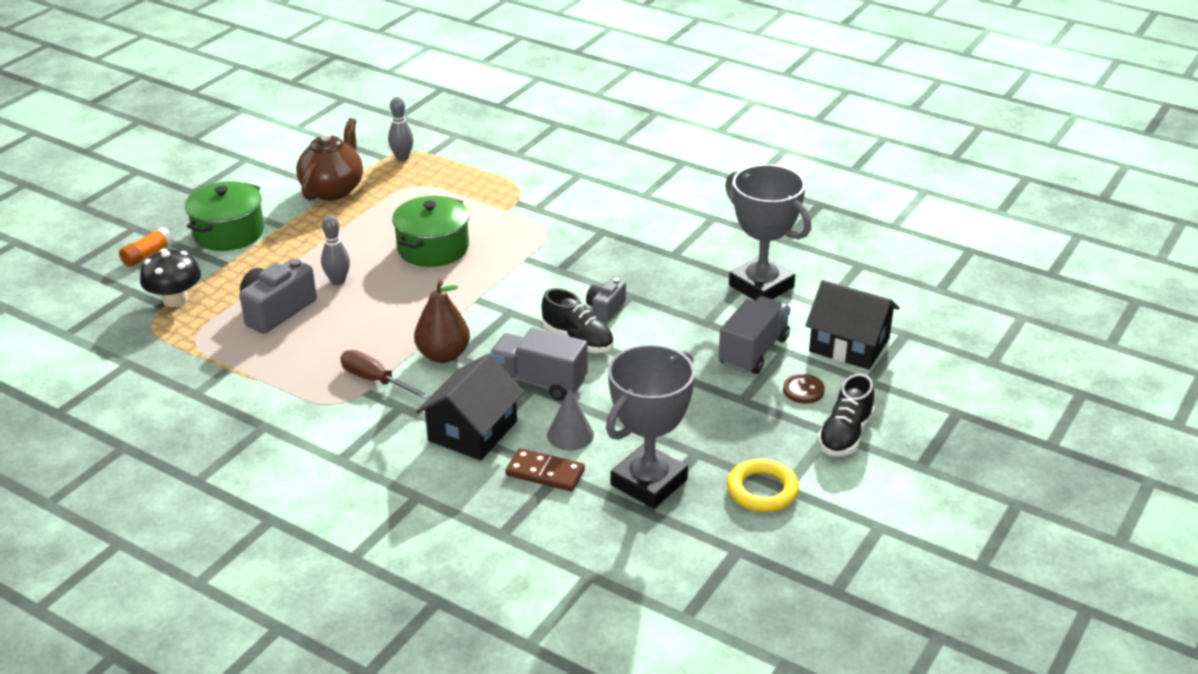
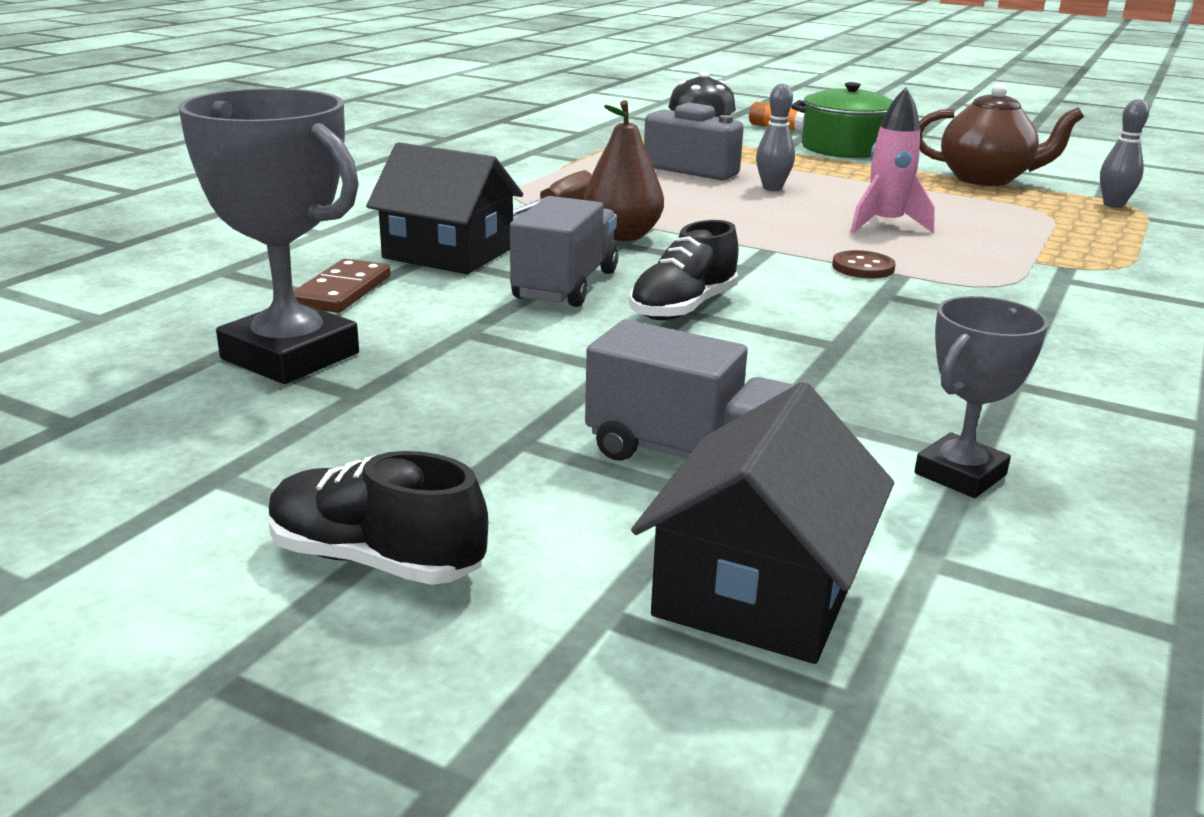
camera: 85 degrees right, 10 degrees down
green pot [392,196,469,267] -> pink rocket [851,88,935,233]
grey cone [547,389,594,451] -> none
grey camera [586,278,626,322] -> none
grey trophy [725,164,811,301] -> grey trophy [914,296,1049,498], size x0.58
yellow ring [727,459,799,512] -> none
brown button [783,374,825,404] -> brown button moved to [832,250,896,278]

